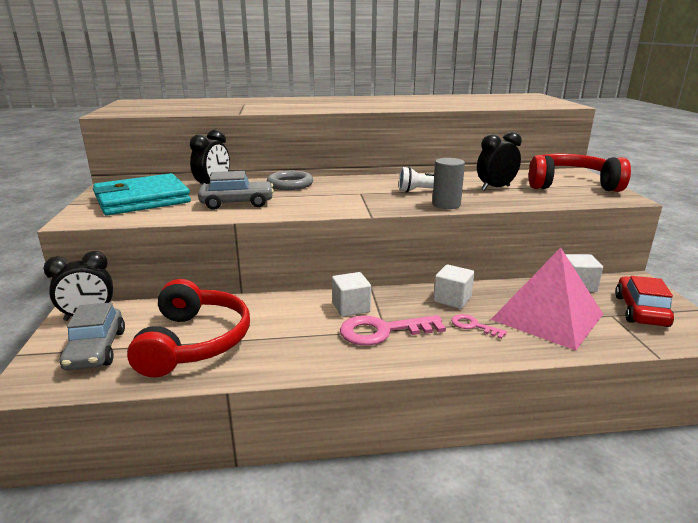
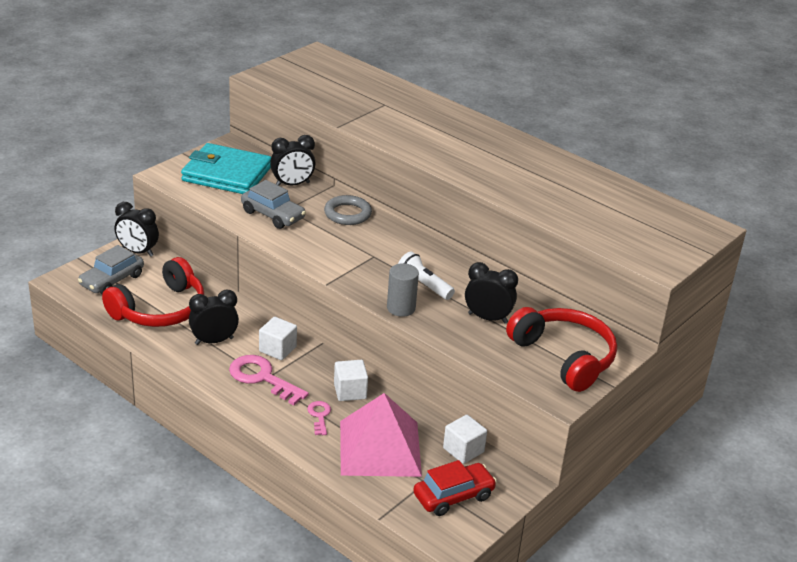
camera: 45 degrees right, 10 degrees up
none -> black clock [189,289,239,345]

